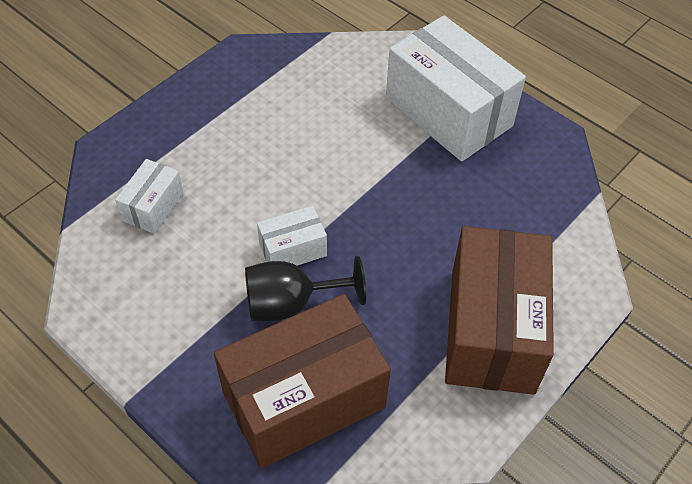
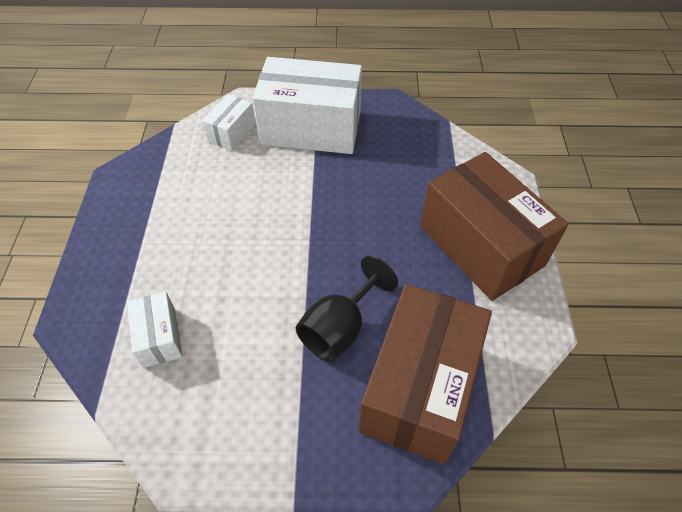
camera: 40 degrees left, 0 degrees up
white box [257,206,327,266] -> white box moved to [202,94,256,151]

